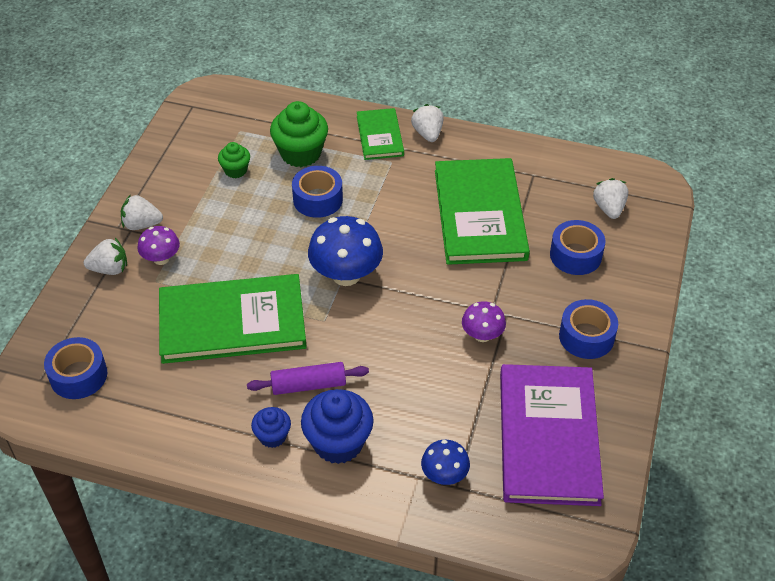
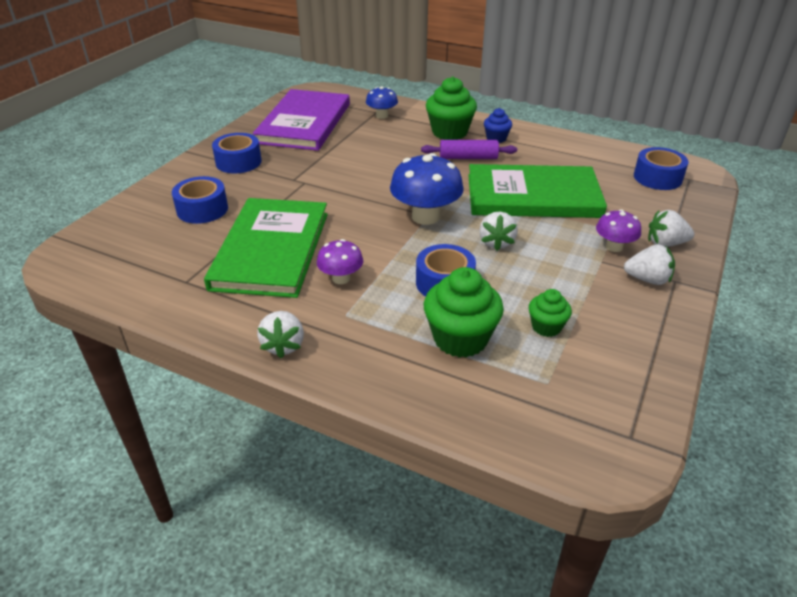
camera: 170 degrees left, 10 degrees down
blue cupcake [301,389,374,464] -> green cupcake [426,77,477,140]
green book [357,108,404,160] -> none
purple mushroom [462,301,506,342] -> purple mushroom moved to [317,239,363,284]
white strawberry [593,178,628,219] -> white strawberry moved to [479,212,518,251]

